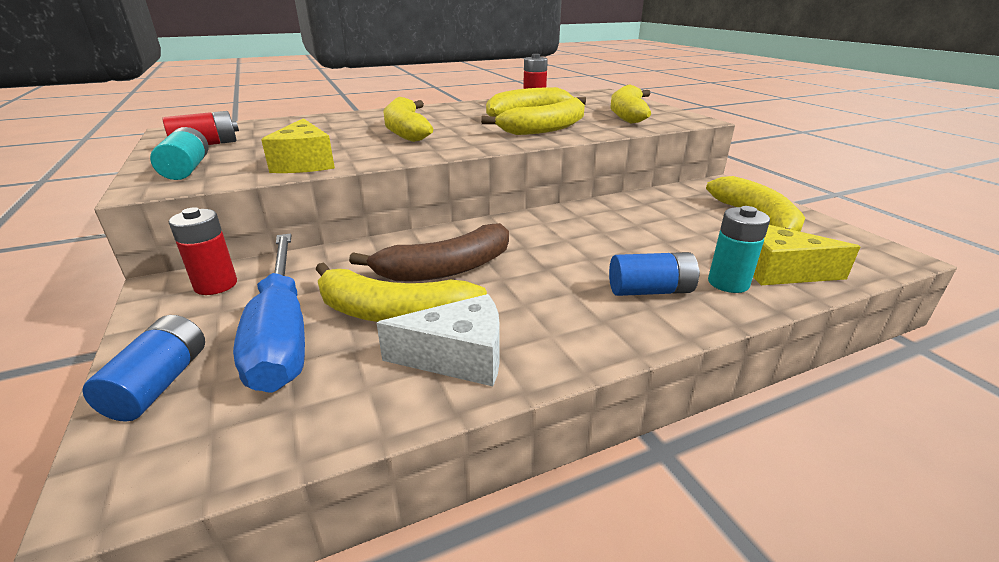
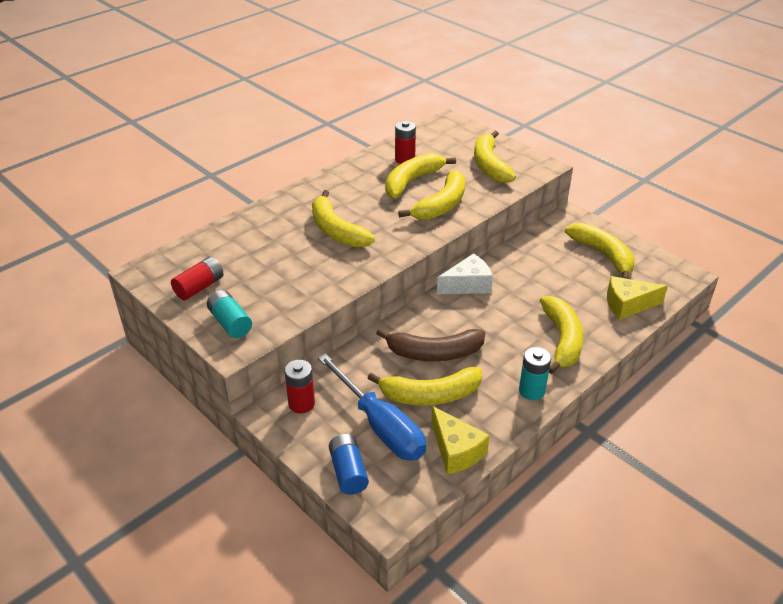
camera: 20 degrees left, 10 degrees up
yellow cheese [261,118,335,173] -> yellow cheese moved to [431,406,490,475]
brown banana [349,223,509,282] -> brown banana turned 45 degrees clockwise [376,328,485,361]
white cheese [377,294,500,386] -> white cheese moved to [437,253,493,294]
blue battery [609,252,700,296] -> yellow banana [540,296,583,374]
turquoise battery [708,206,770,293] -> turquoise battery moved to [519,347,551,400]

